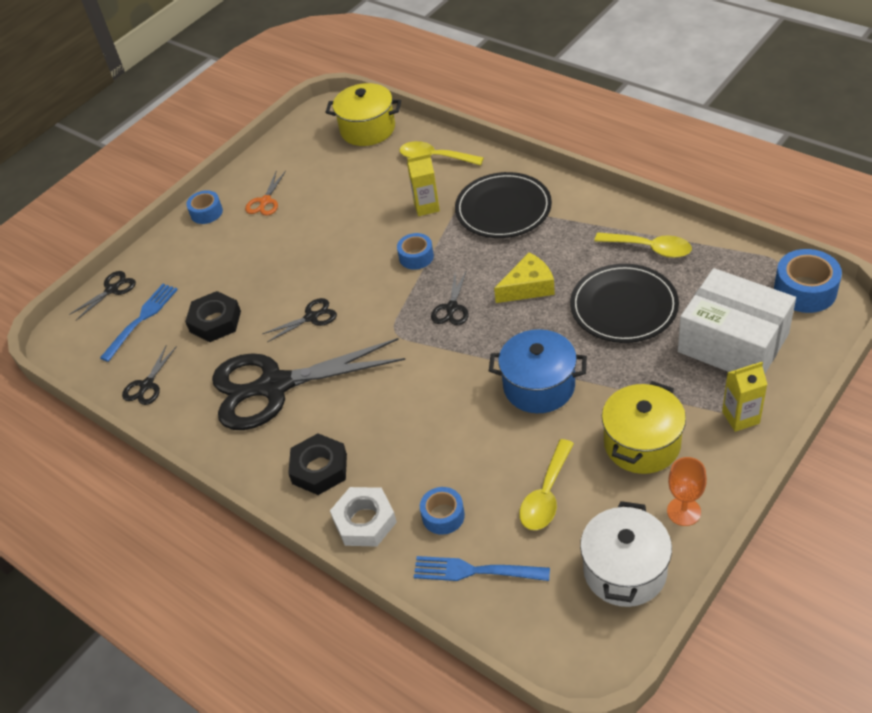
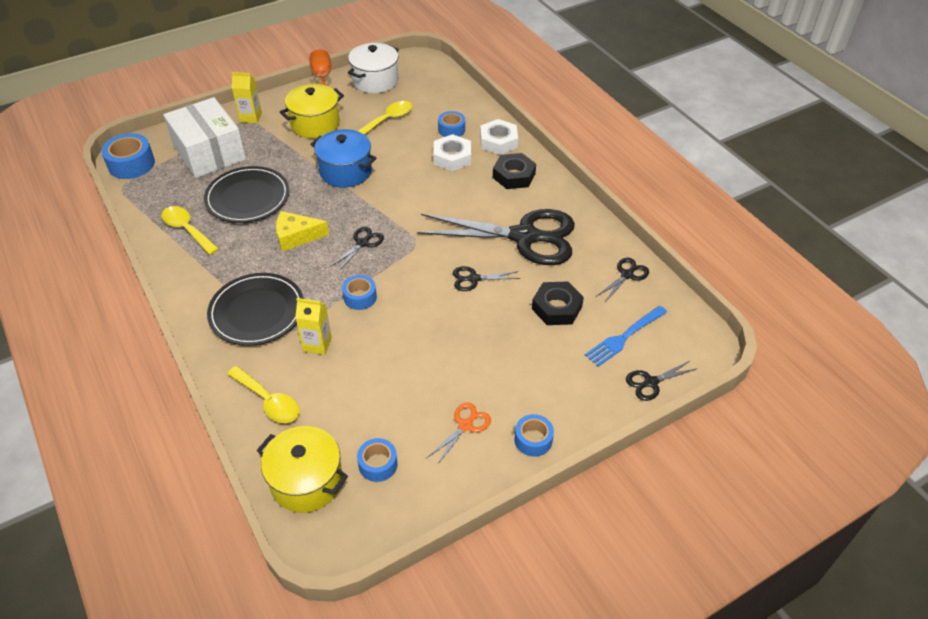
camera: 165 degrees left, 0 degrees up
blue fork [414,556,550,581] -> none
none -> blue tape [357,438,398,482]
none -> white nut [433,134,471,171]

